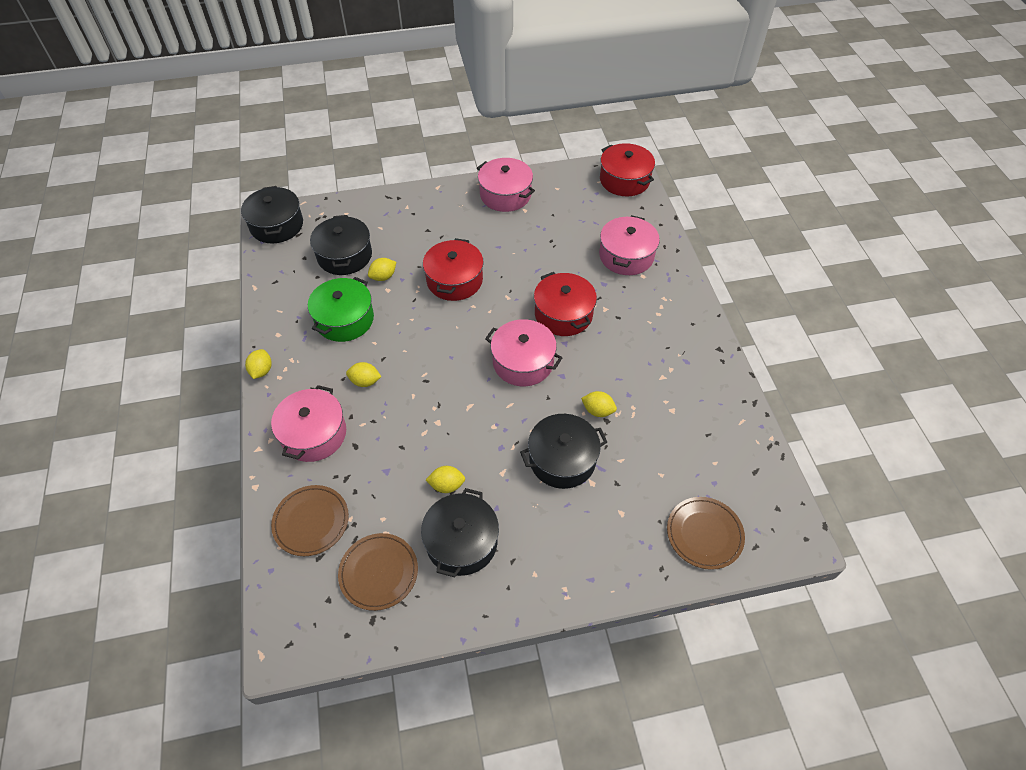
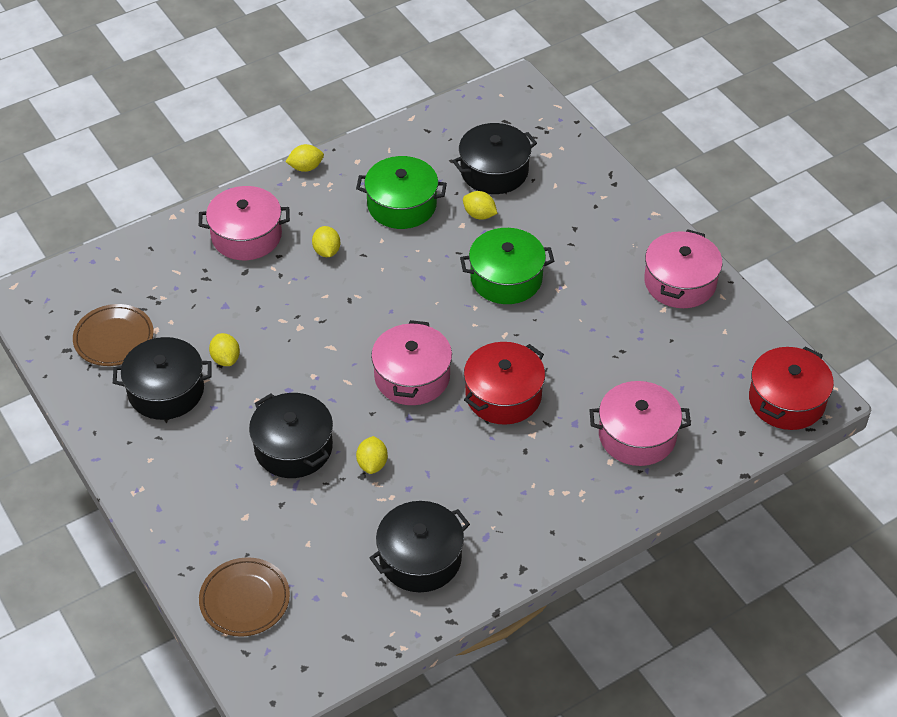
camera: 70 degrees right, 5 degrees down
black pot [241,186,303,243] -> black pot moved to [370,501,470,592]
brown plate [271,485,349,556] -> none
red pot [423,238,484,301] -> green pot [460,228,554,304]

